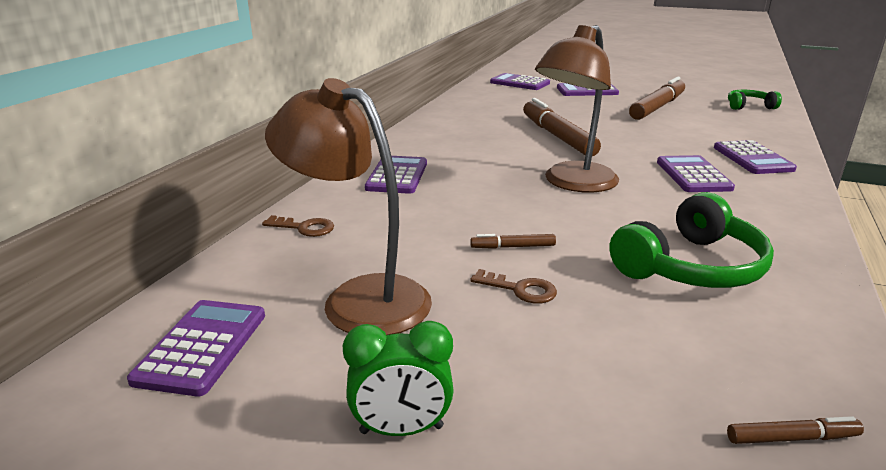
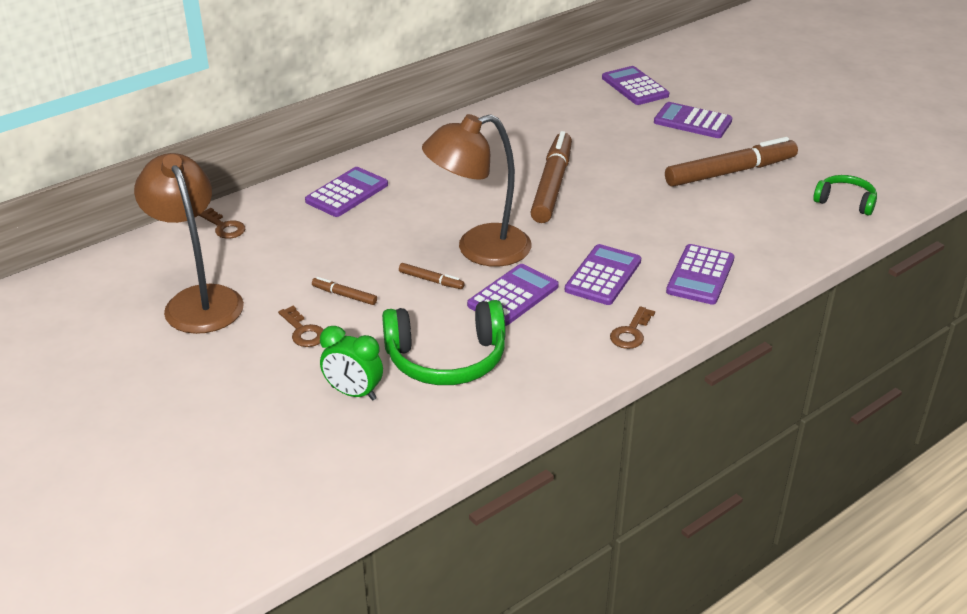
camera: 30 degrees right, 10 degrees up
purple calculator [127,300,265,397] -> purple calculator moved to [467,264,559,326]
green clock [343,321,454,436] -> green clock moved to [320,326,383,400]
brown marker [727,416,864,444] -> brown marker moved to [399,263,465,289]
none -> brown key [610,306,655,349]

